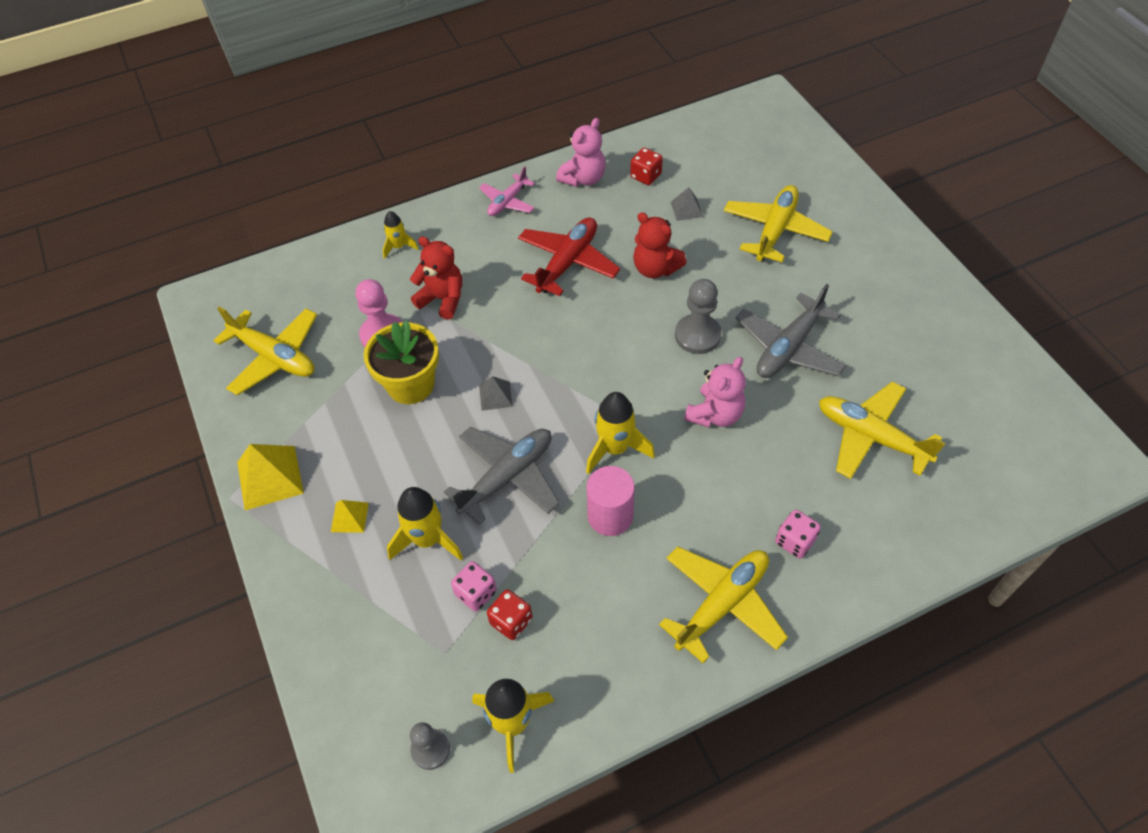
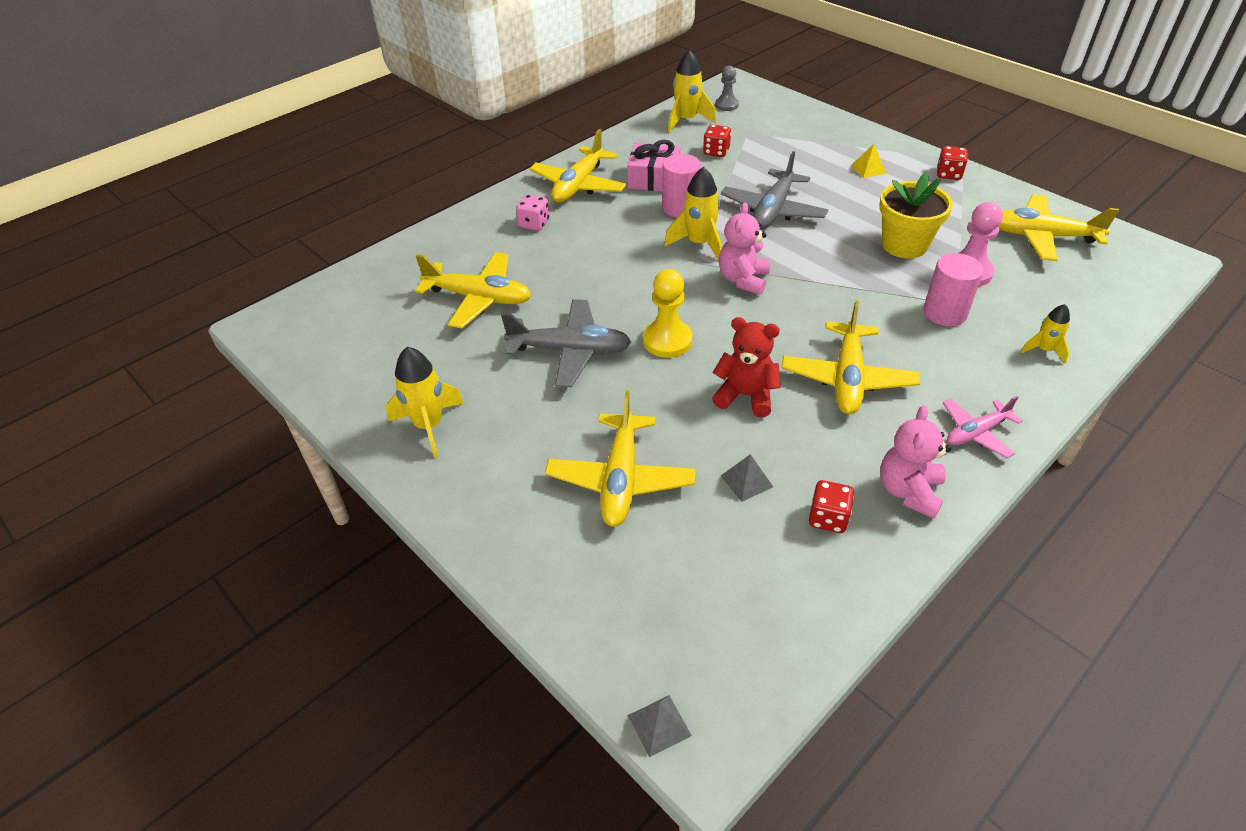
camera: 160 degrees right, 10 degrees down
yellow pyramid [237,444,304,510] -> red dice [937,146,968,180]
yellow rocket [387,487,463,560] -> yellow rocket moved to [386,347,464,458]
red teddy bear [410,236,462,319] -> pink cylinder [923,253,984,326]
pink dice [451,561,497,611] -> none
pink plane [479,166,535,216] -> pink plane turned 135 degrees counterclockwise [943,396,1023,458]
grey pyramid [479,376,513,411] -> grey pyramid moved to [628,695,692,757]
red plane [518,217,620,296] -> yellow plane [781,300,920,414]
grey pawn [675,279,722,354] -> yellow pawn [643,269,693,358]
pink teddy bear [684,357,746,428] -> pink teddy bear moved to [719,203,770,295]
grey plane [735,284,846,378] -> grey plane turned 75 degrees clockwise [501,299,631,387]
none -> pink gift [627,140,681,191]

